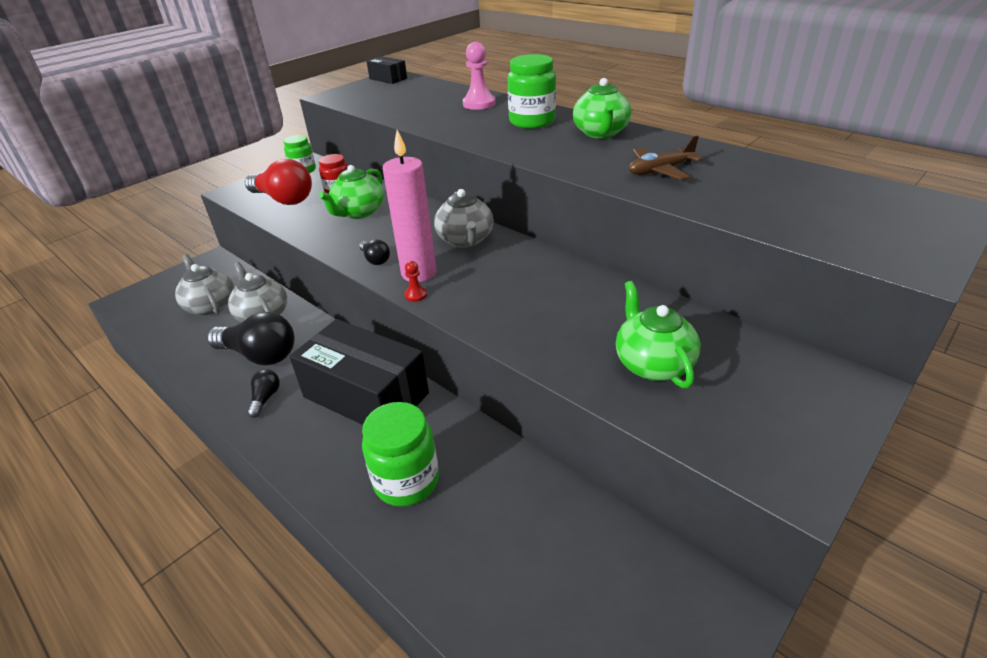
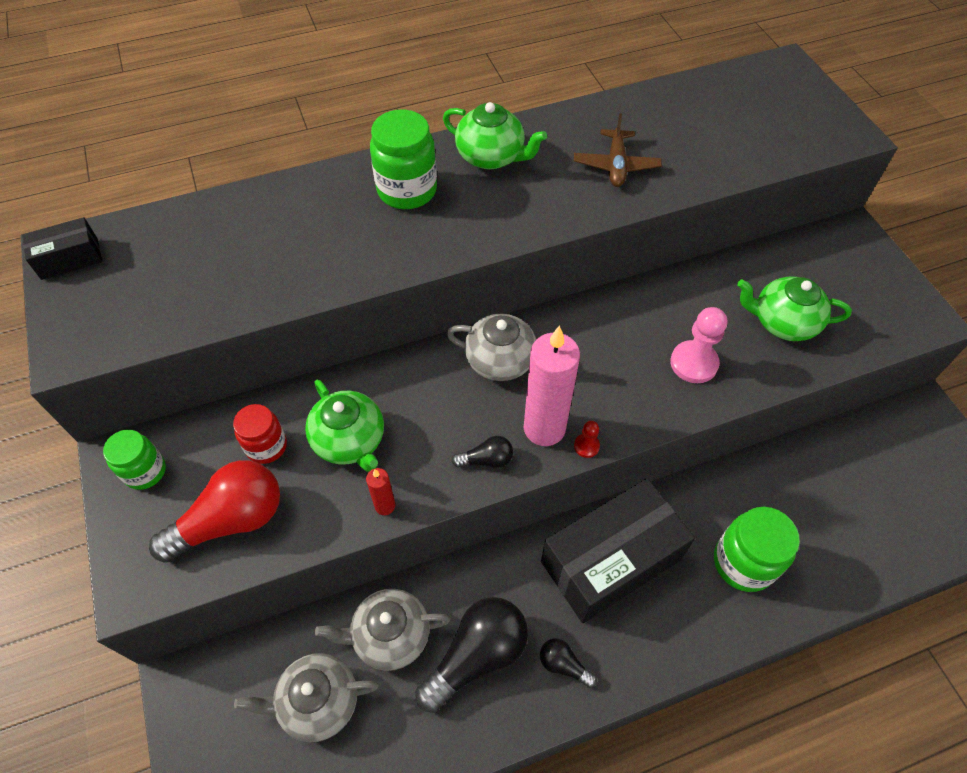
camera: 65 degrees left, 20 degrees up
pink pawn [463,42,496,110] -> pink pawn moved to [670,307,727,383]
none -> red candle [366,468,395,515]

